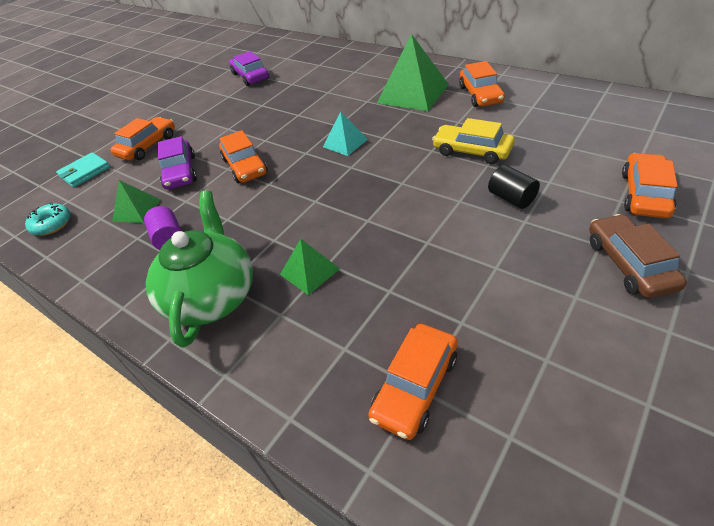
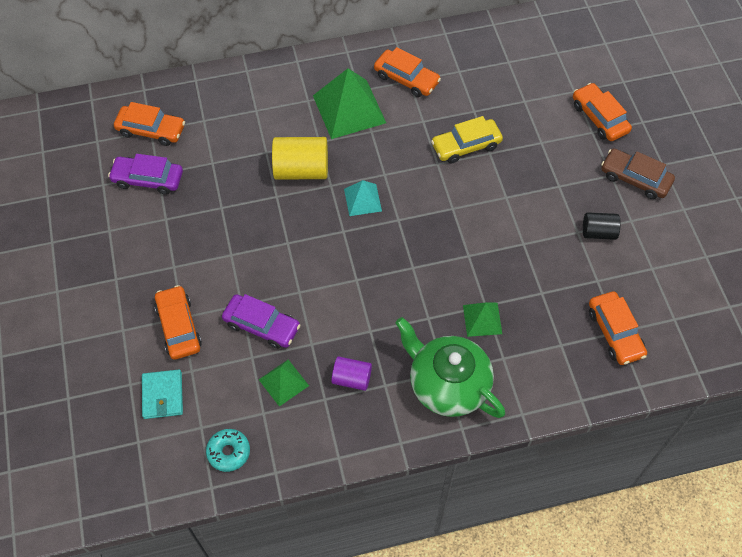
camera: 55 degrees left, 15 degrees up
orange car [219,130,267,183] -> orange car moved to [114,102,185,146]
black cylinder [488,165,540,209] -> black cylinder moved to [583,212,621,240]
none -> yellow cylinder [272,137,328,180]

